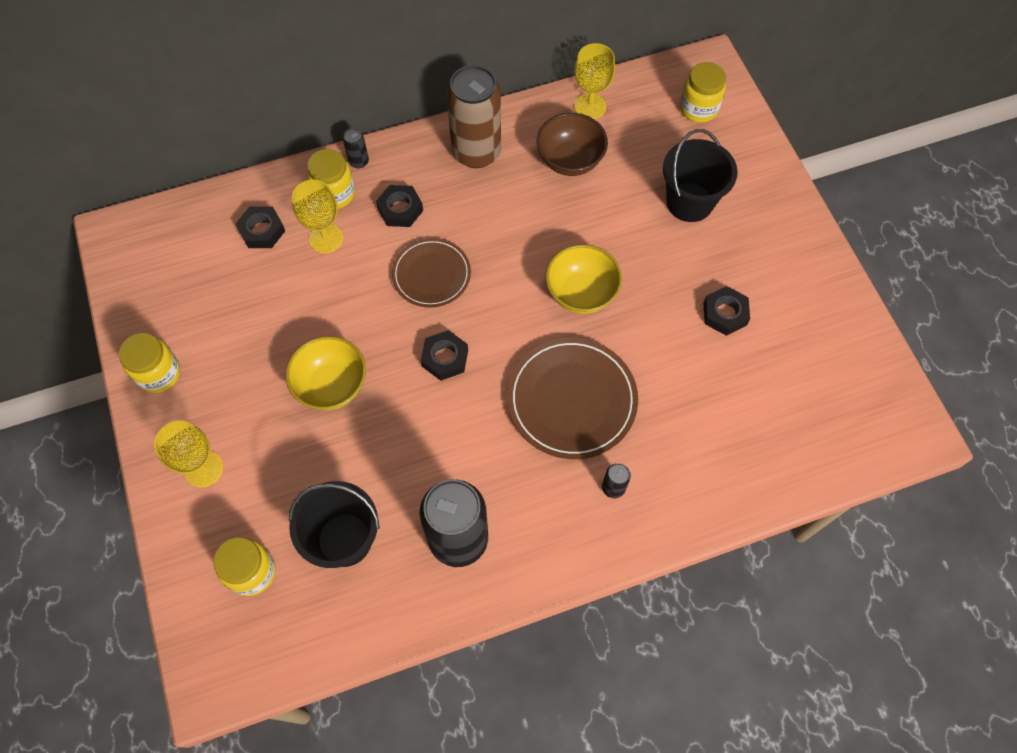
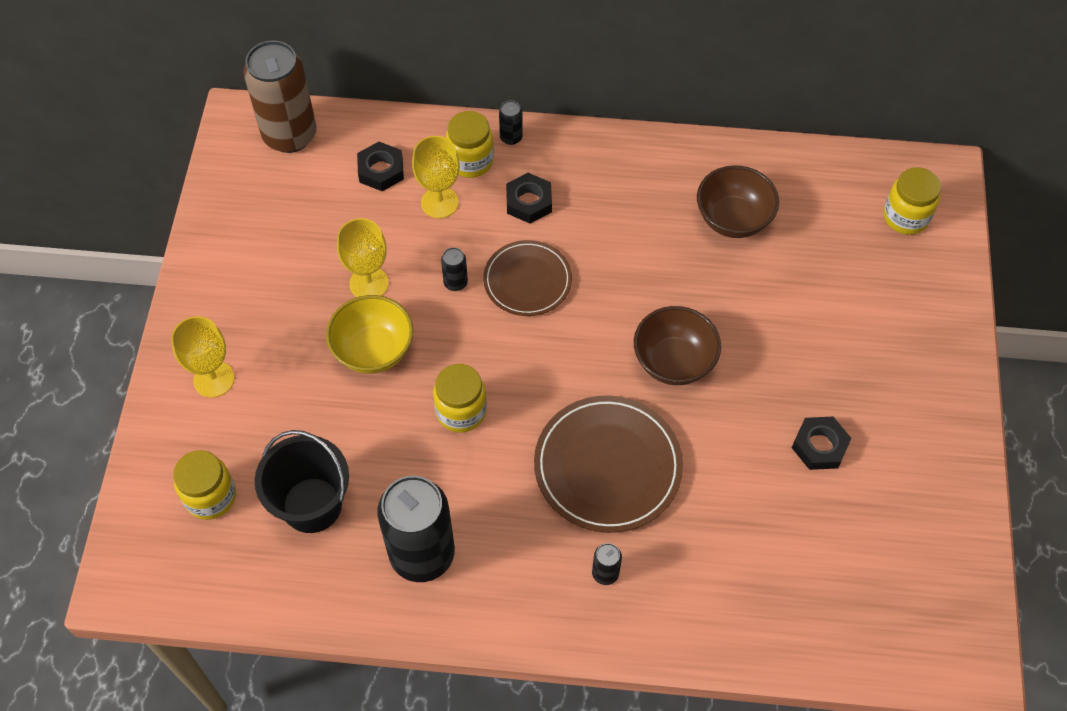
camera: 25 degrees right, 5 degrees down
yellow jar [119,333,180,393] -> yellow jar moved to [433,364,487,433]
black nut [421,330,468,381] -> none
brown can [447,65,501,168] -> brown can moved to [243,41,317,153]
yellow bowl [545,244,622,314] -> brown bowl [634,306,721,385]
yellow goblet [574,43,615,119] -> yellow goblet moved to [337,218,389,297]
black bucket [663,129,738,222] -> none
none -> black can [441,247,468,291]

